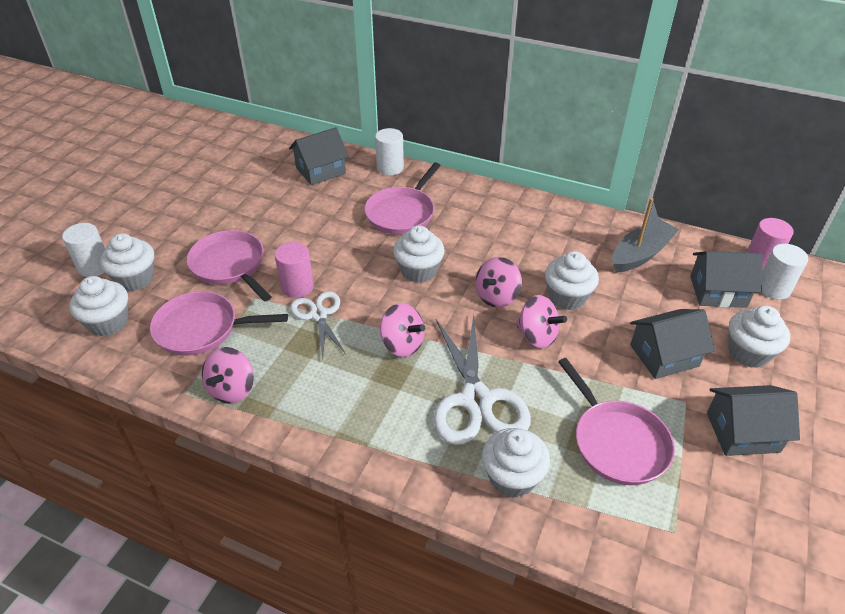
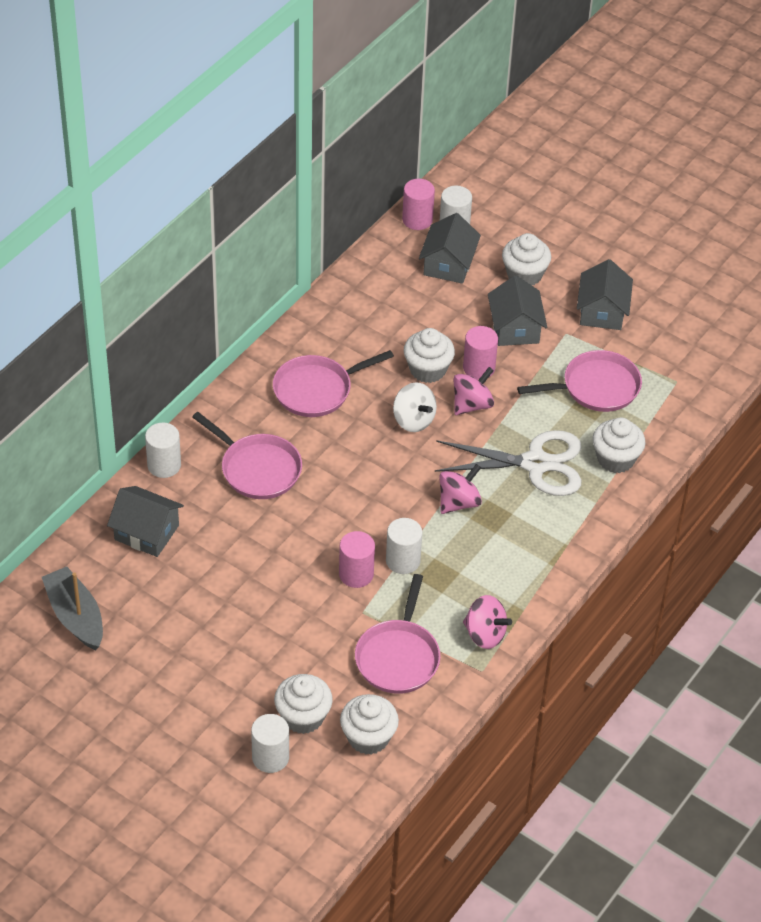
camera: 80 degrees left, 5 degrees up
pink pan [187,230,272,302] -> pink pan moved to [273,350,394,417]
grey house [289,127,349,185] -> grey house turned 45 degrees counterclockwise [107,486,184,557]
white scissors [290,291,346,358] -> white cylinder [386,518,423,574]
white cupcake [393,226,445,283] -> none
pink spinning top [475,257,522,308] -> white spinning top [393,382,437,432]
grey boat [612,198,679,273] -> grey boat moved to [42,566,103,650]
none -> pink cylinder [463,326,498,379]

